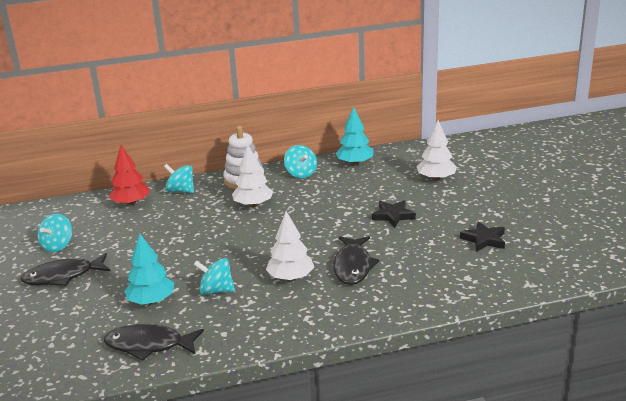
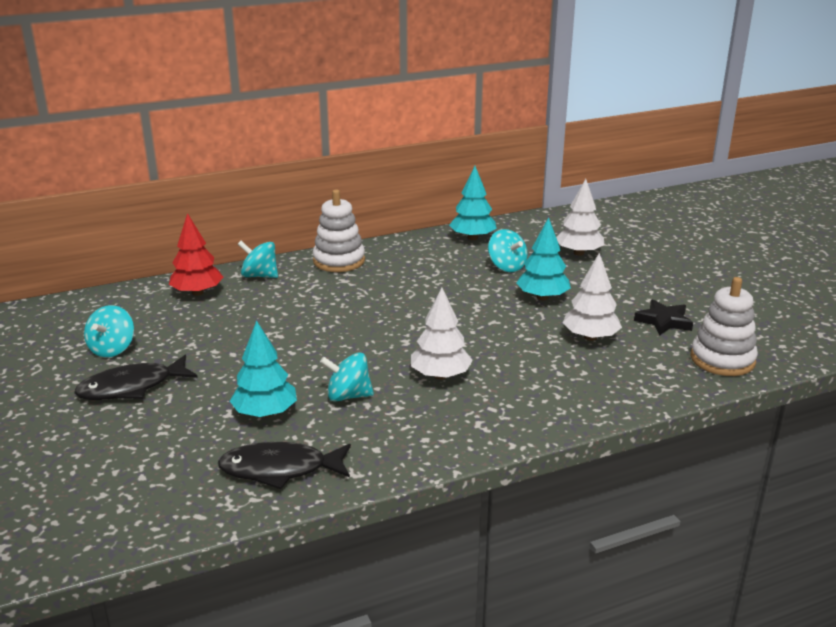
camera: 10 degrees left, 0 degrees up
white tree [232,145,273,207] -> white tree moved to [563,253,622,341]
turquoise spinning top [284,145,317,178] -> turquoise spinning top moved to [488,229,527,272]
black fish [333,236,379,285] -> none
black star [372,200,416,228] -> turquoise tree [516,217,571,300]
none -> white stacking toy [690,277,758,376]

